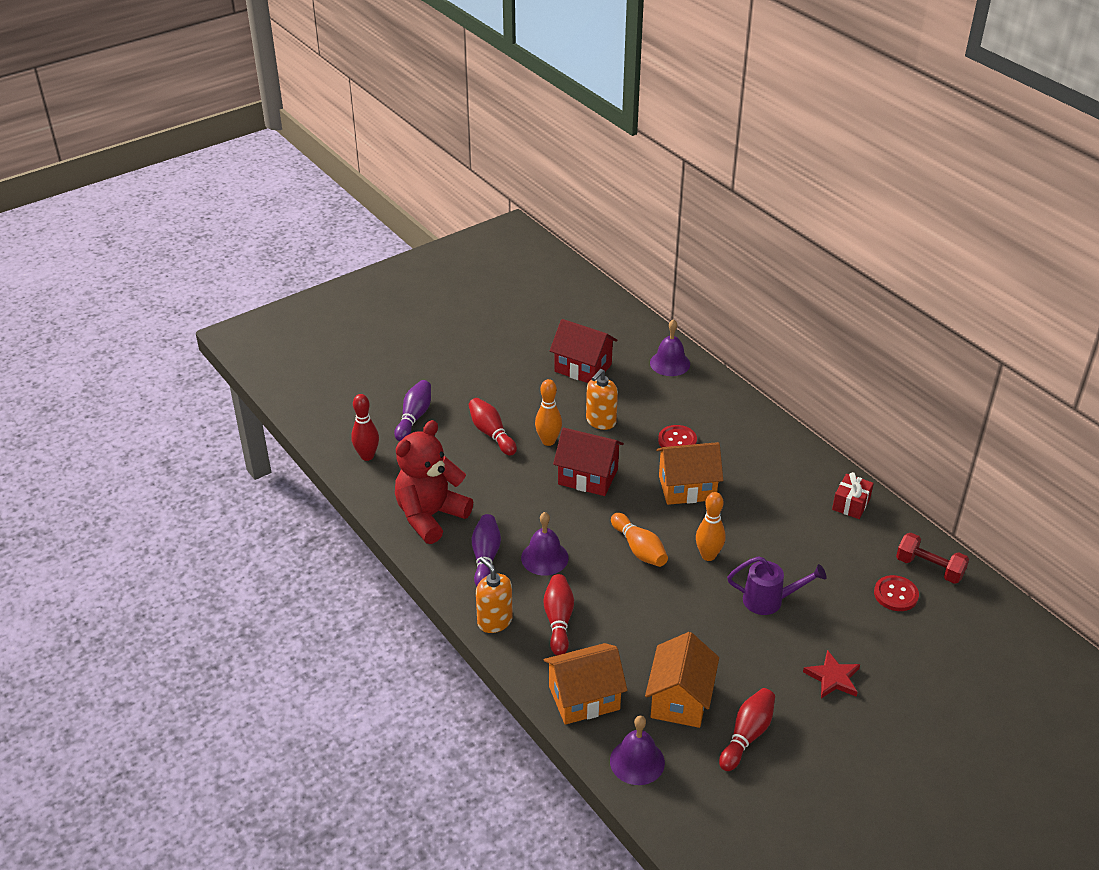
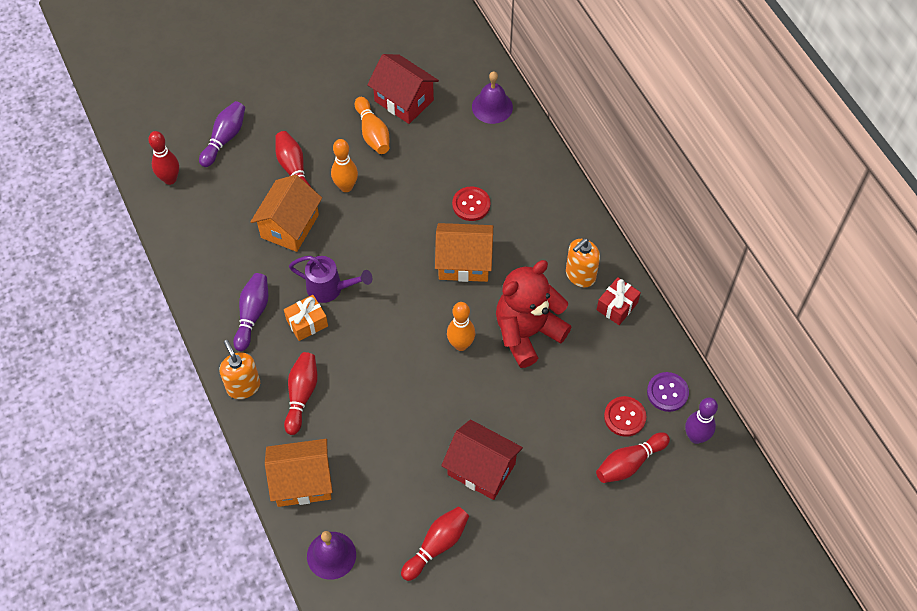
camera: 10 degrees right, 20 degrees up
red teddy bear [395,420,473,544] -> red teddy bear moved to [496,260,571,368]
purple bell [521,512,569,576] -> orange gift [284,295,328,341]
red house [553,427,624,496] -> red house moved to [441,420,523,500]
orange soap dispenser [586,369,618,430] -> orange soap dispenser moved to [566,239,600,287]
orange bowling pin [611,513,668,567] -> orange bowling pin moved to [355,97,389,154]
orange house [645,632,719,728] -> orange house moved to [250,175,322,252]
purple watering can [727,556,826,615] -> purple watering can moved to [289,256,372,303]
red star [803,650,860,698] -> none
red dumbbell [896,533,969,584] -> purple button [647,372,689,412]
none -> red bowling pin [596,432,670,483]
none -> purple bowling pin [685,397,718,444]

